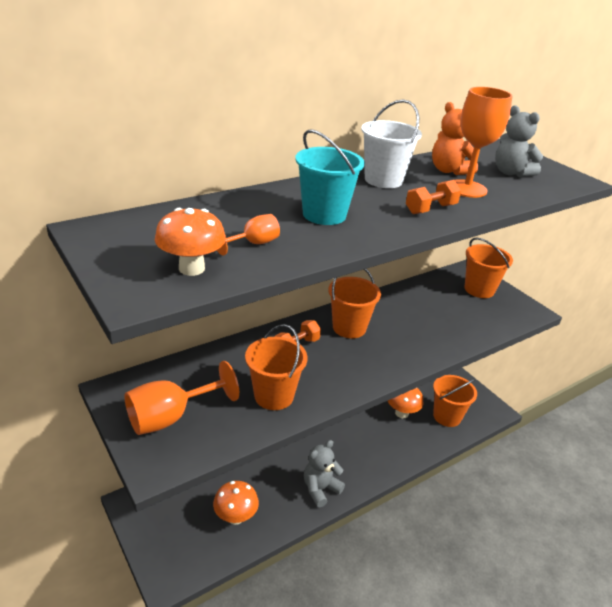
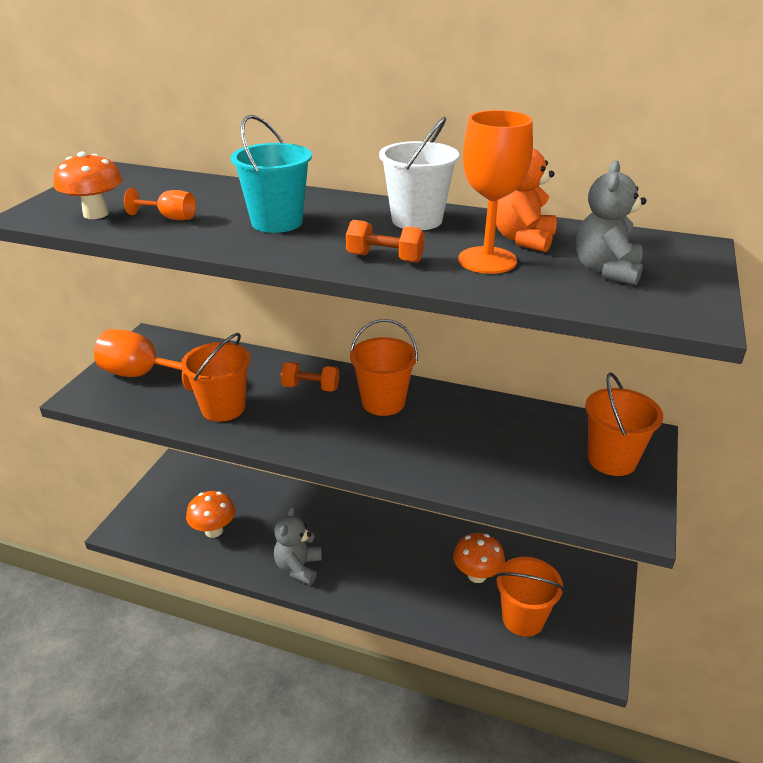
camera: 55 degrees right, 0 degrees up
grey teddy bear [304,440,345,507] -> grey teddy bear turned 90 degrees counterclockwise [274,506,322,585]

